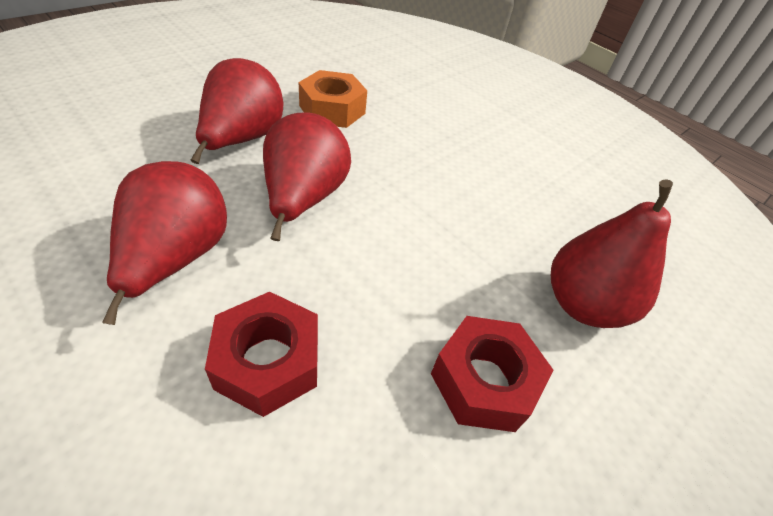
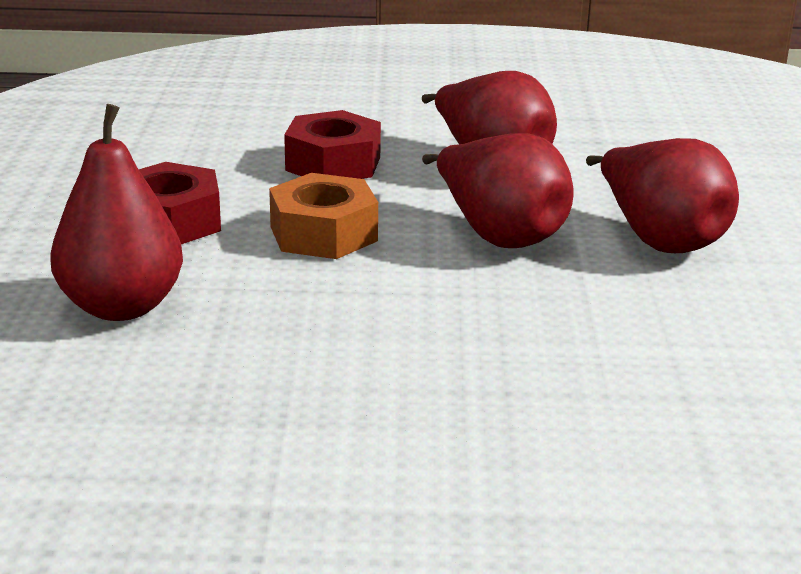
camera: 140 degrees right, 20 degrees down
orange nut [299,70,367,128] -> orange nut moved to [269,173,378,259]

